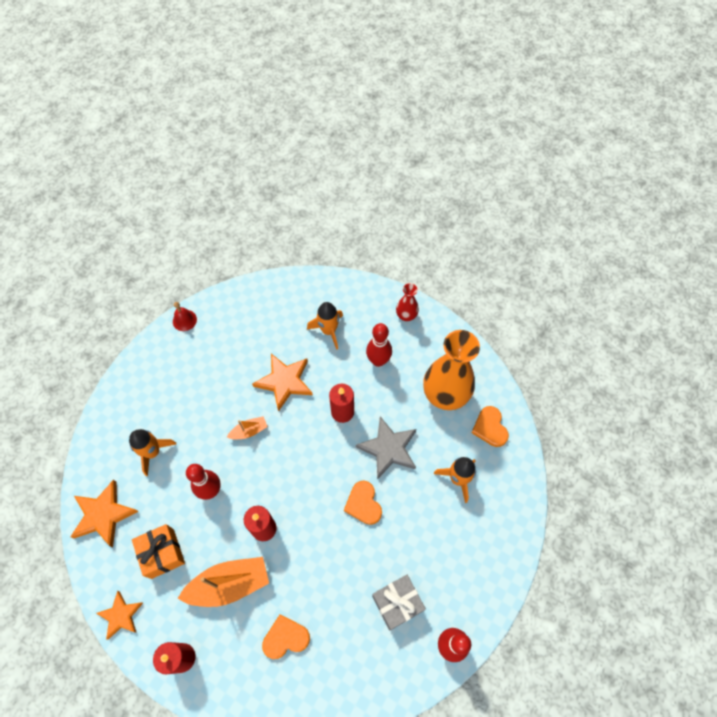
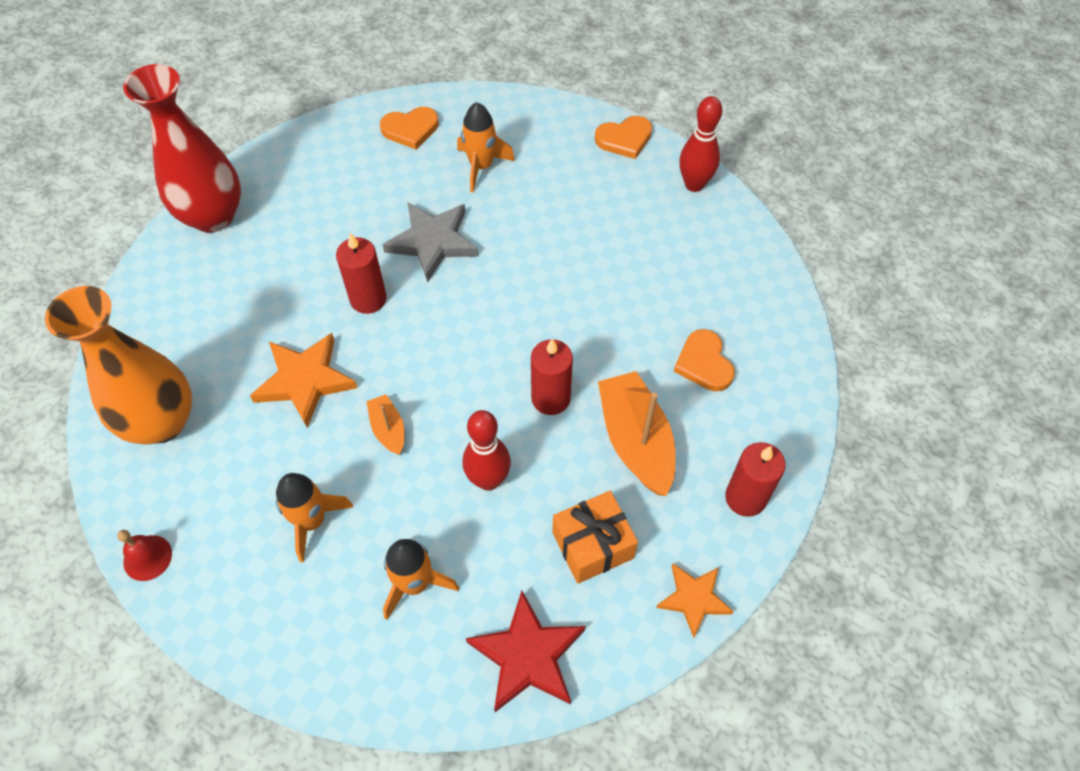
camera: 90 degrees left, 5 degrees down
orange star [71,479,139,547] -> red star [466,591,585,712]
orange rocket [307,302,343,350] -> orange rocket moved to [276,473,353,563]
orange heart [344,481,382,525] -> orange heart moved to [595,116,652,159]
red bowling pin [366,323,392,367] -> none
grey gift [372,575,426,631] -> none
red vase [396,283,419,321] -> red vase [123,64,241,233], size x2.09
orange vase [423,330,480,410] -> orange vase moved to [45,286,192,445]

